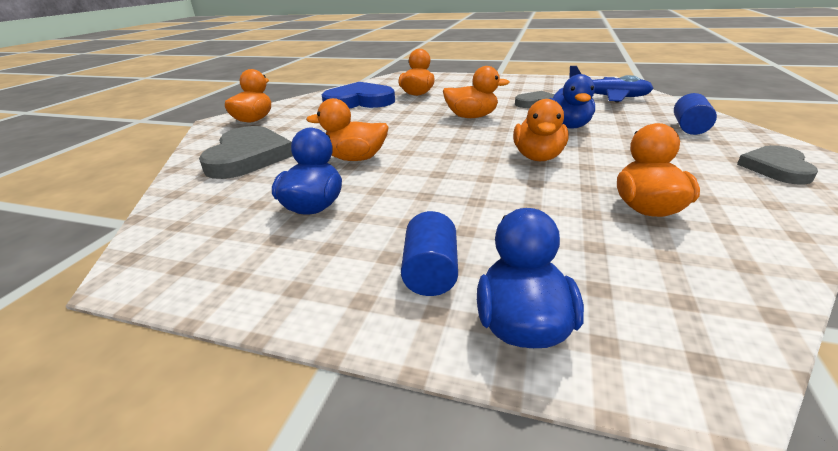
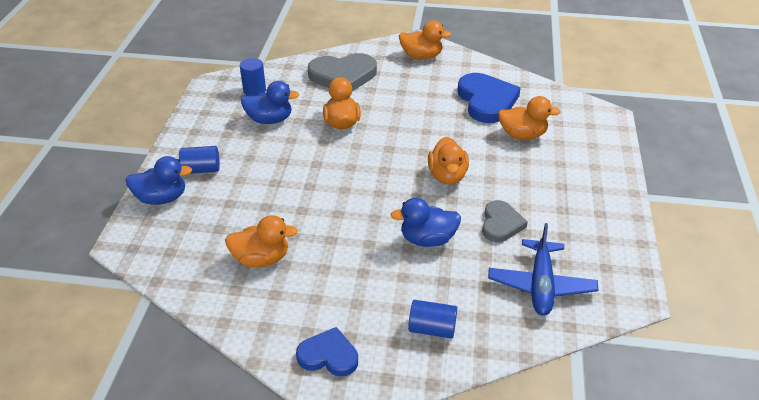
camera: 80 degrees right, 10 degrees up
orange duck [513,99,568,161] -> none
grey heart [737,145,818,185] -> blue heart [296,327,358,376]
none -> blue cylinder [240,58,266,96]

